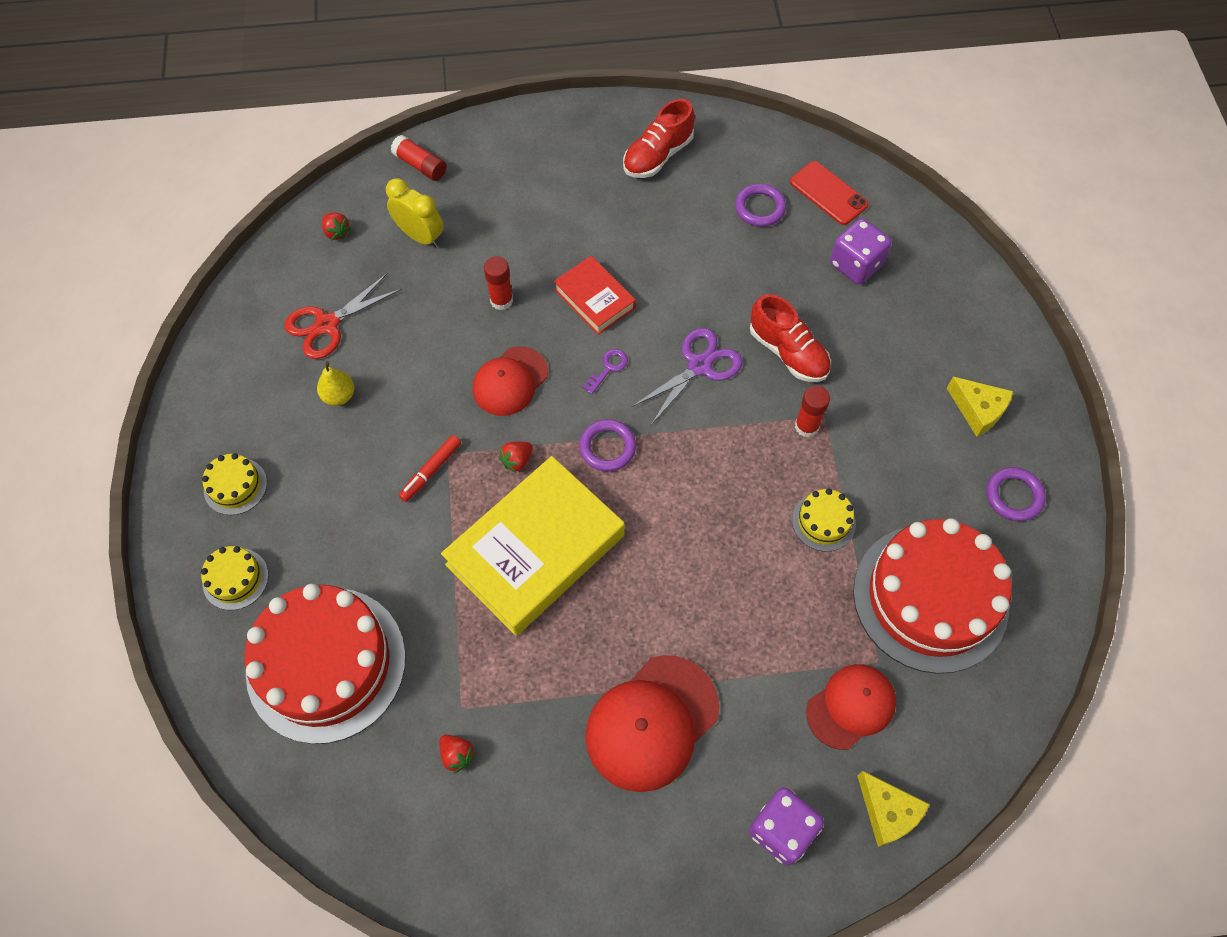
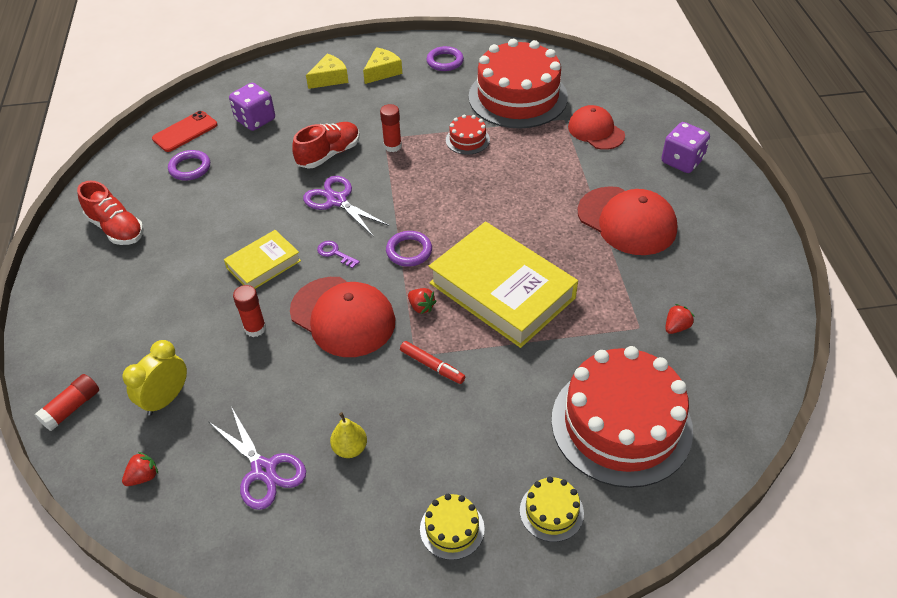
camera: 90 degrees left, 15 degrees down
red scissors [284,273,402,359] -> purple scissors [209,408,306,510]
red cap [473,346,548,416] -> red cap [290,277,395,357], size x1.52
red book [553,256,636,335] -> yellow book [224,230,301,289]
yellow cake [792,488,856,552] -> red cake [446,114,490,155]
yellow cheese [858,771,930,847] -> yellow cheese moved to [306,54,349,89]

